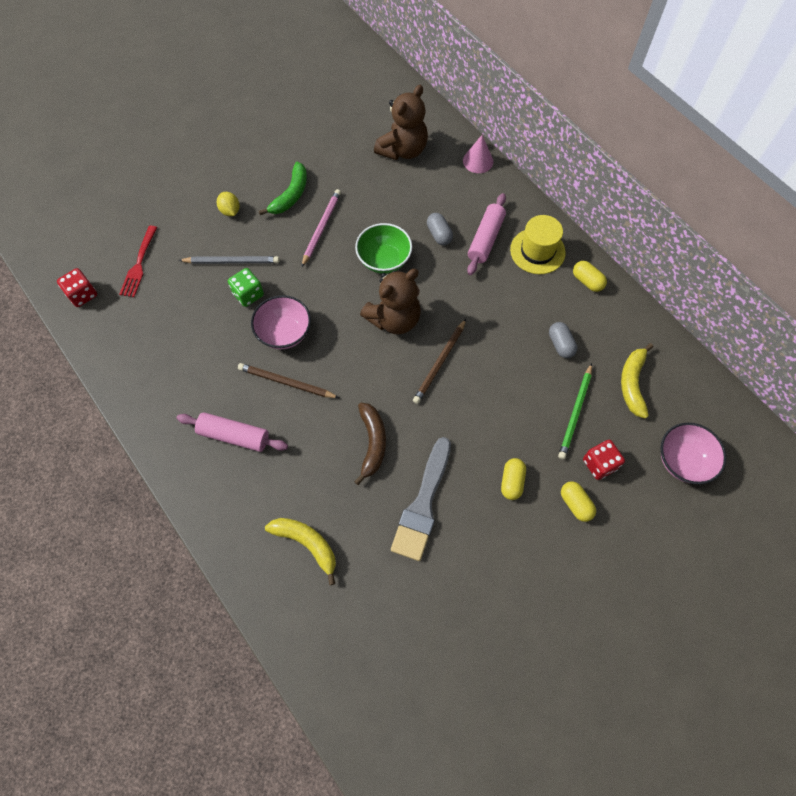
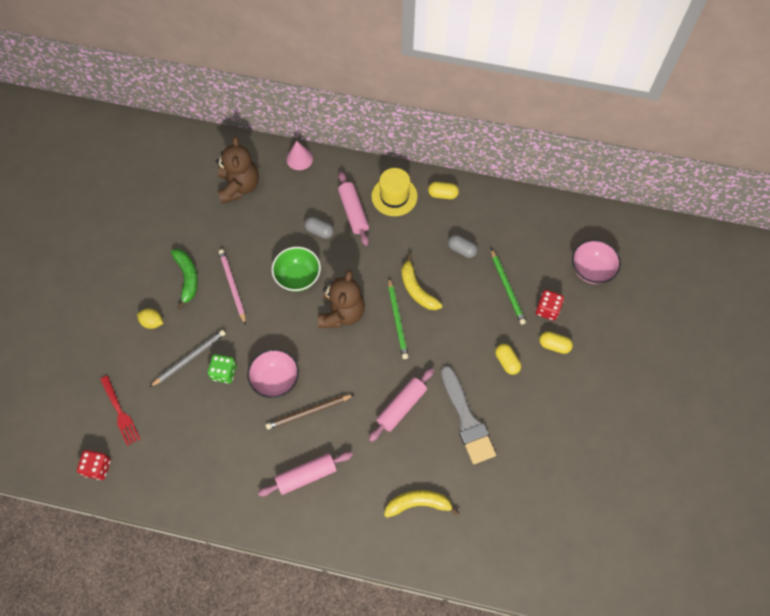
camera: 40 degrees left, 0 degrees up
brown banana [354,403,386,485] -> pink rolling pin [369,368,434,442]
brown pencil [413,319,466,404] -> green pencil [388,278,408,359]
yellow banana [621,343,653,419] -> yellow banana moved to [401,254,443,310]

